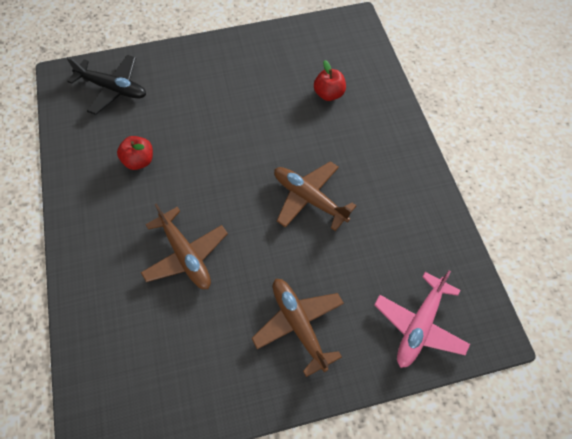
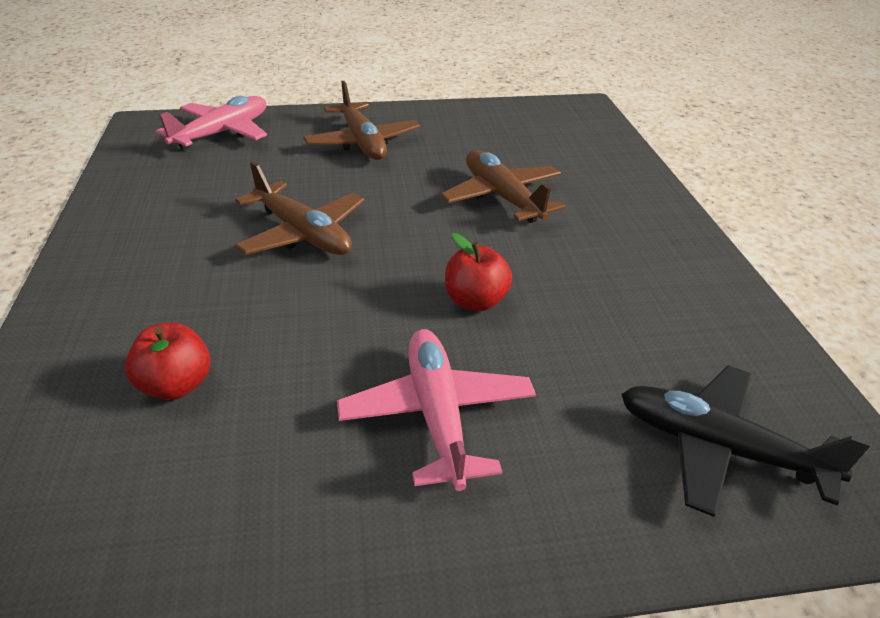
camera: 175 degrees left, 25 degrees down
red apple [117,136,153,170] -> red apple moved to [445,233,512,312]
none -> pink plane [337,329,536,491]

